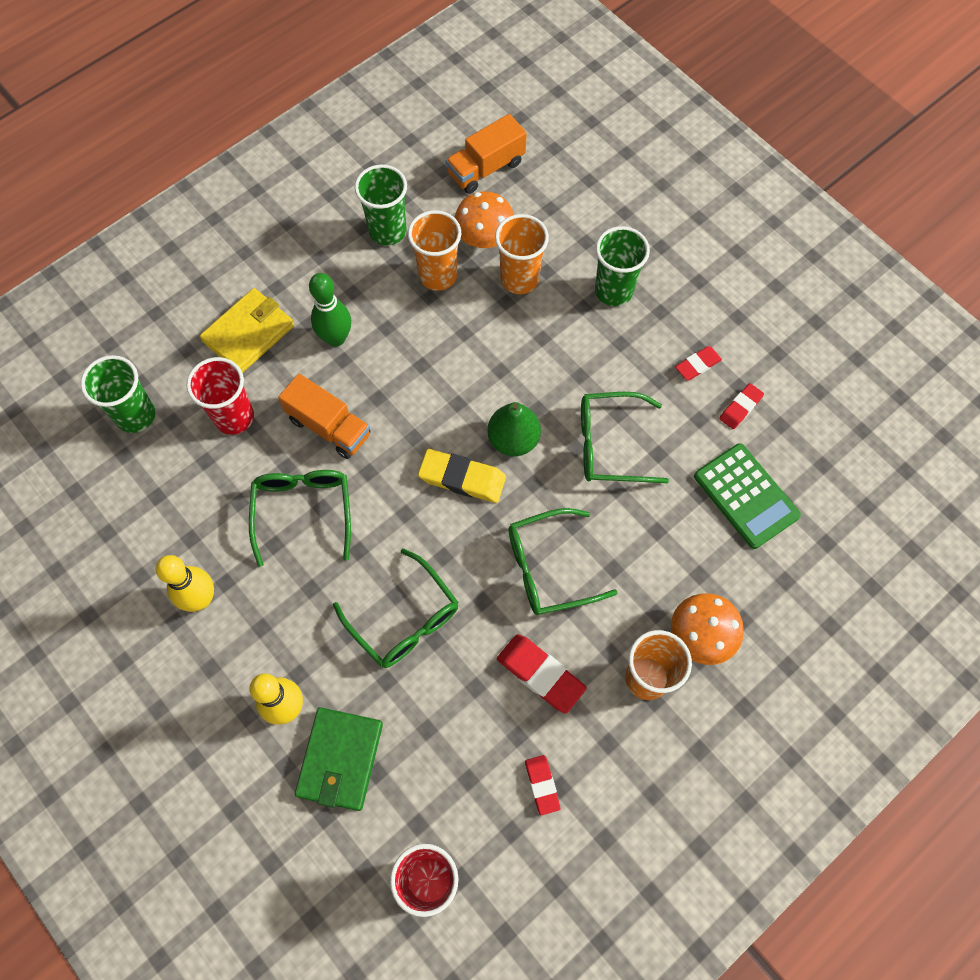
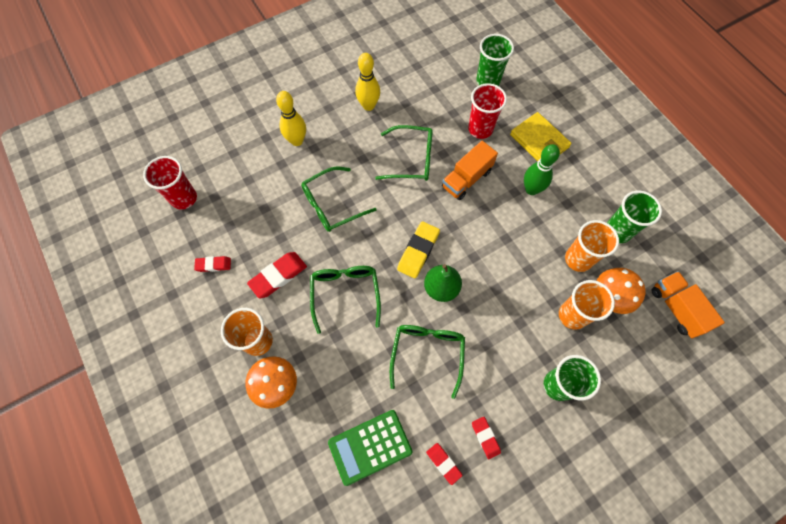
camera: 100 degrees right, 0 degrees up
green wallet [295,707,383,811] -> none

